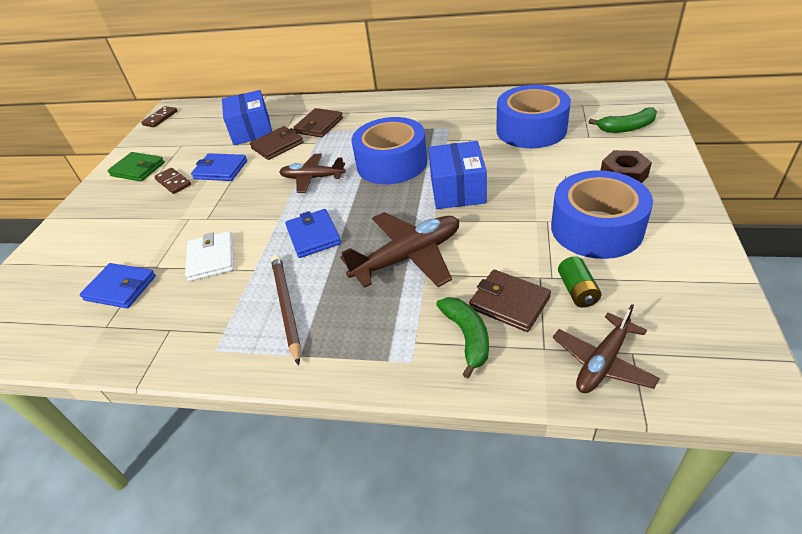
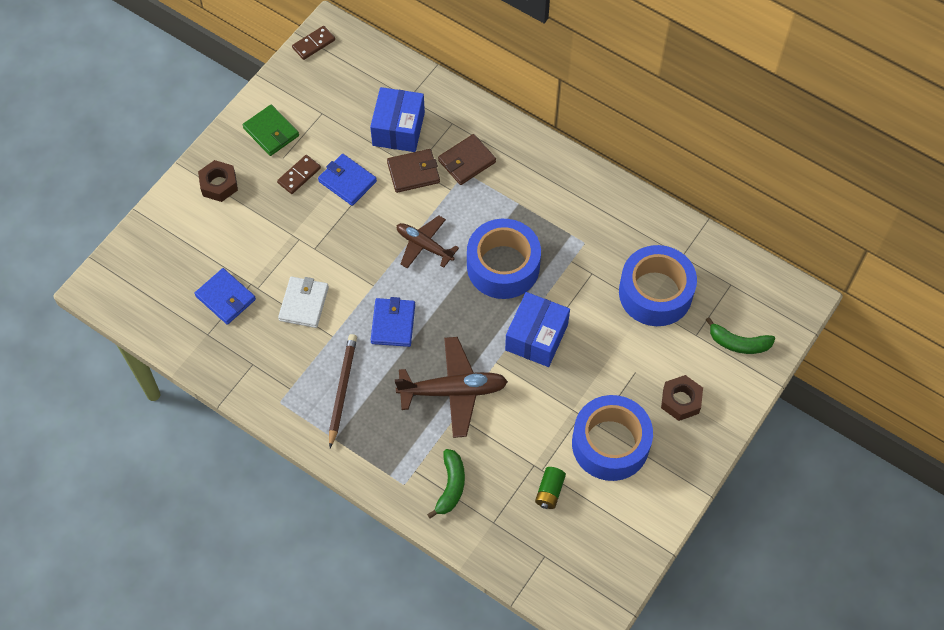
camera: 20 degrees right, 20 degrees up
brown domino [154,168,191,194] -> brown domino turned 60 degrees clockwise [277,155,321,194]
brown wallet [469,270,551,332] -> none
brown plane [553,304,660,393] -> none
none -> brown nut [198,160,238,202]

